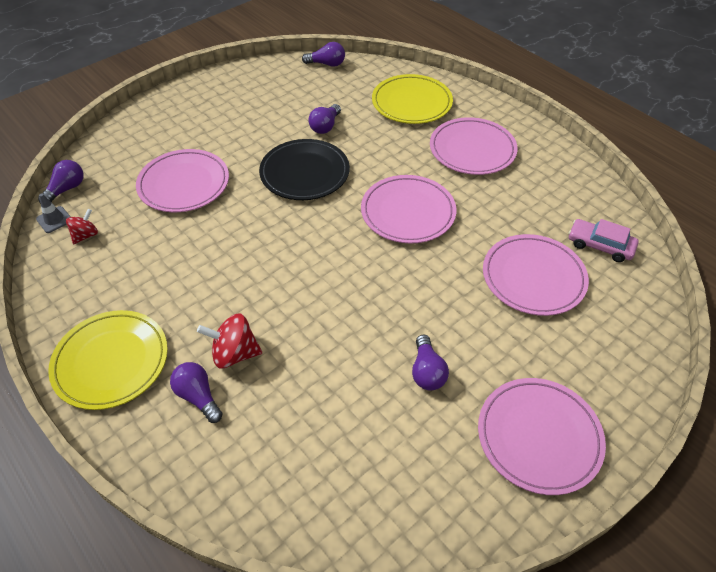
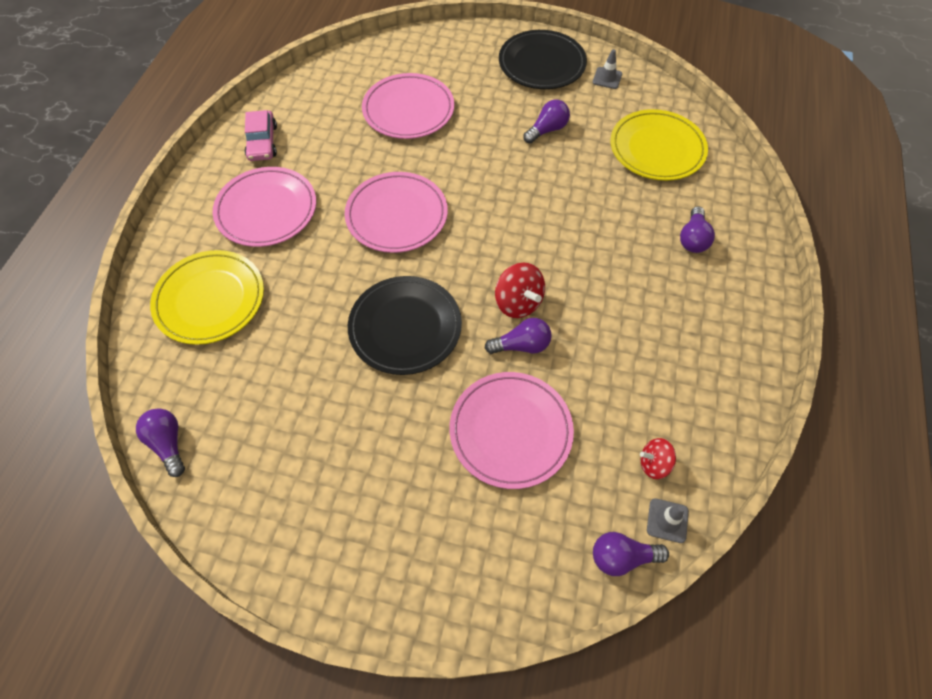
camera: 125 degrees left, 10 degrees up
yellow plate [48,310,168,410] -> yellow plate moved to [611,109,708,181]
red spinning top [197,313,262,368] -> red spinning top moved to [495,262,545,318]
purple light bulb [308,104,341,134] -> purple light bulb moved to [485,318,552,354]
pink plate [478,378,606,495] -> black plate [499,30,587,89]
pink car [569,219,639,262] -> pink car moved to [245,110,277,161]
none -> grey traffic cone [593,49,622,89]

